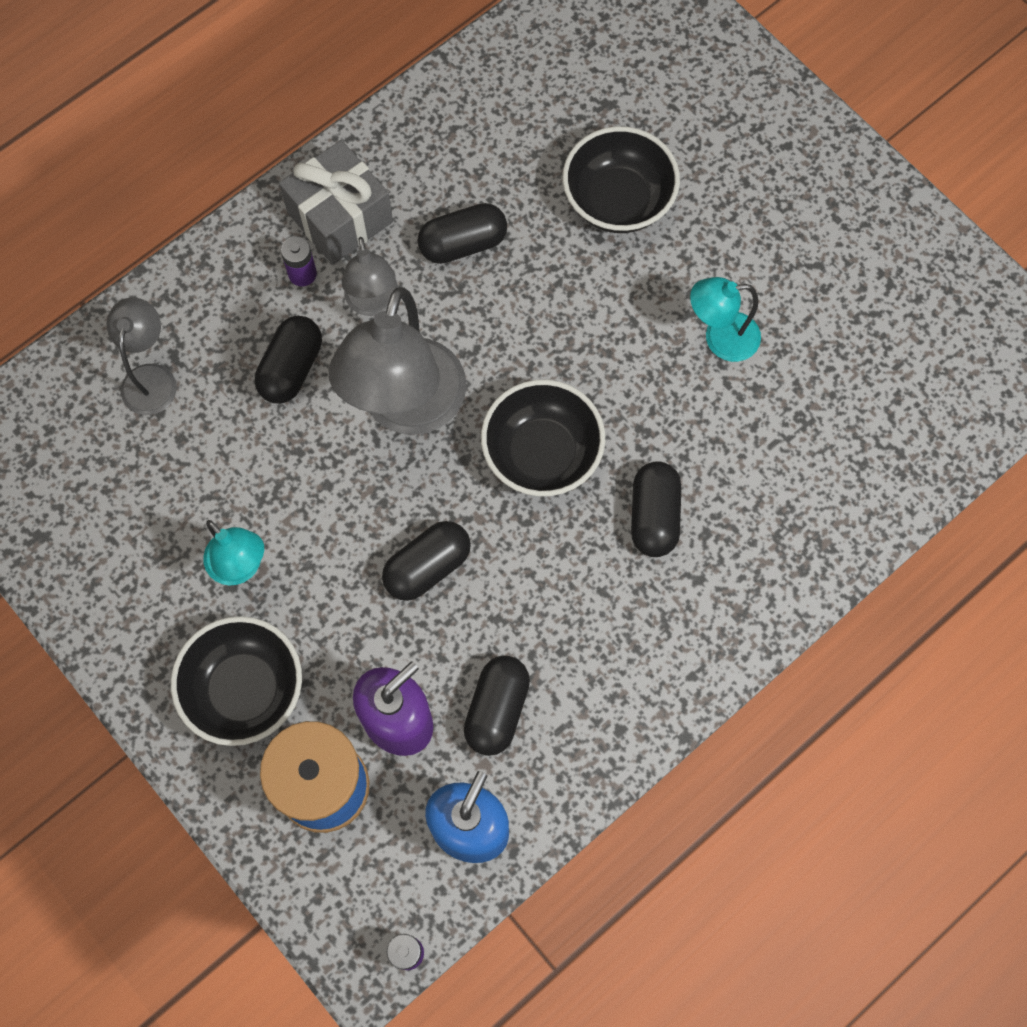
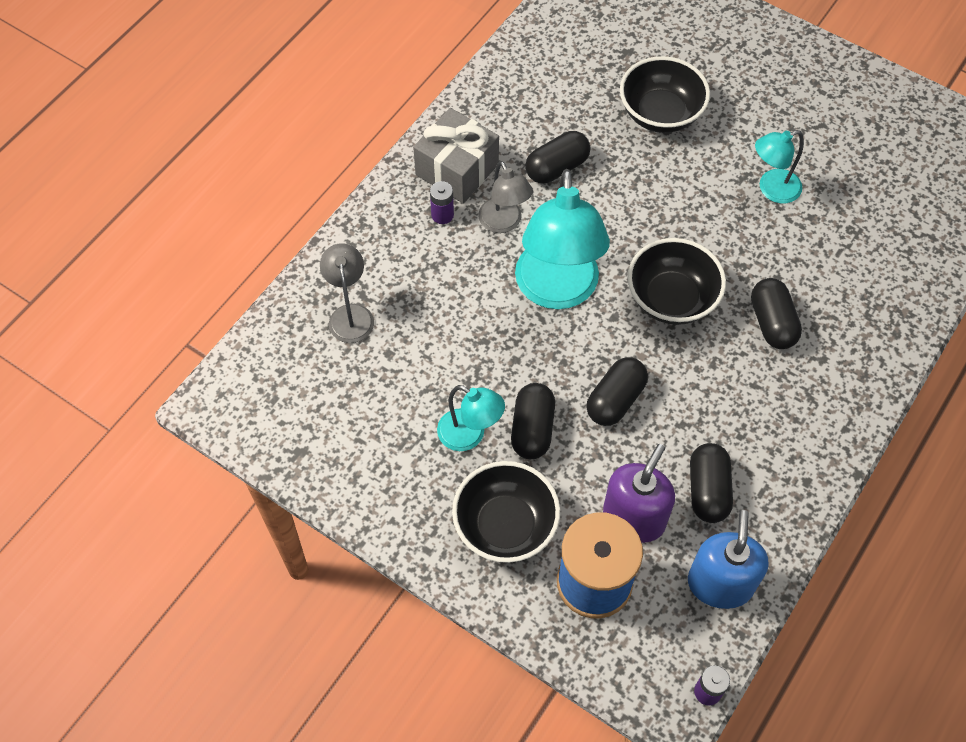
camera: 15 degrees left, 10 degrees down
black capsule [255,316,322,404] -> black capsule moved to [511,383,555,459]
grey lamp [329,287,467,435] -> turquoise lamp [515,169,610,309]

